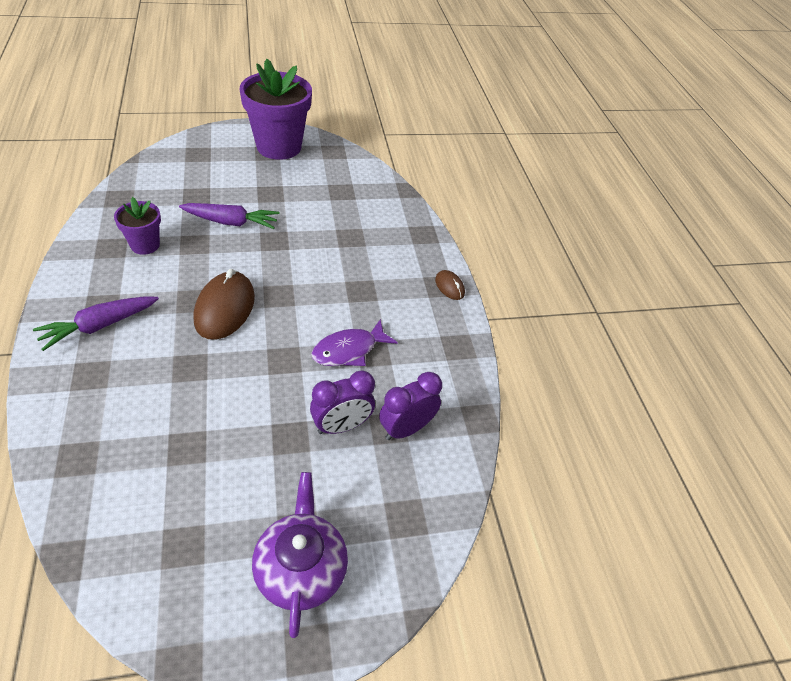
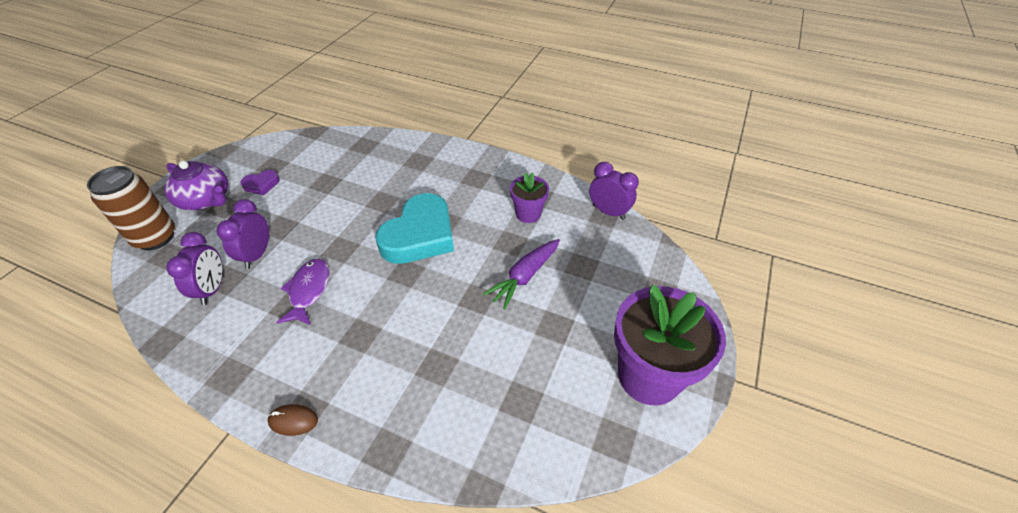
camera: 130 degrees right, 0 degrees up
purple carrot [33,296,159,351] -> none
brown mouse [194,269,255,340] -> turquoise heart [375,193,454,264]
none -> brown can [87,166,175,250]
none -> purple heart [241,170,279,195]
none -> purple clock [589,162,639,220]

